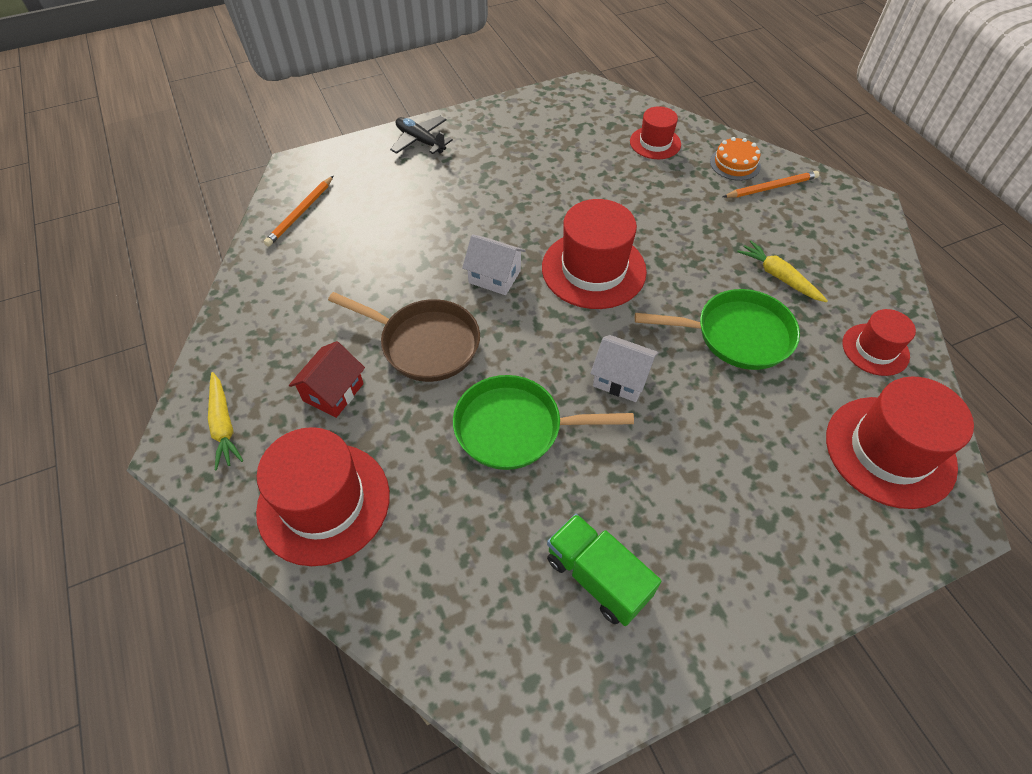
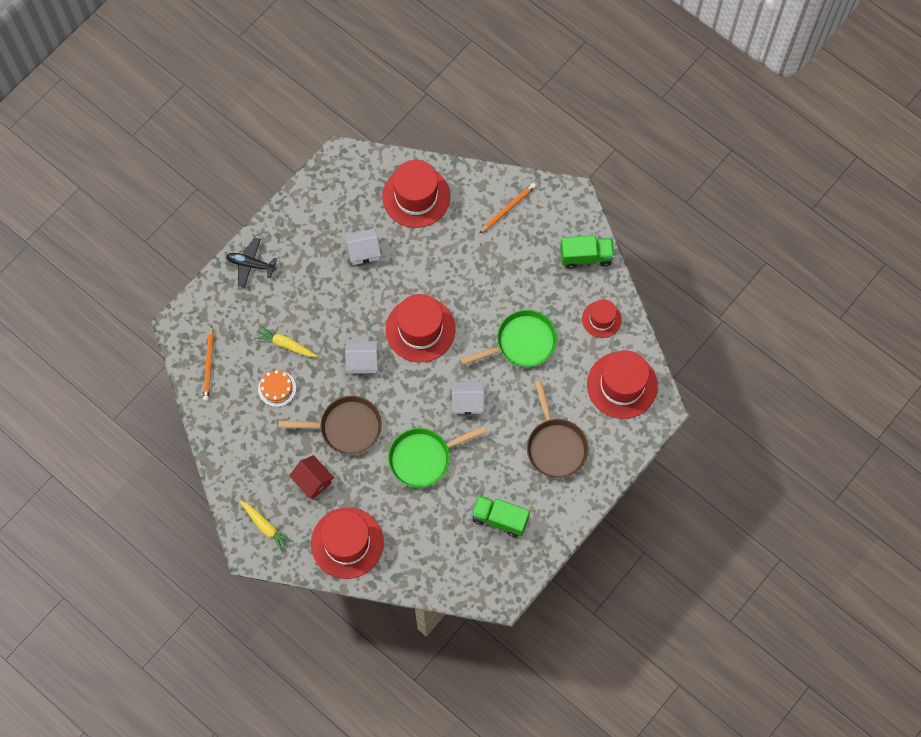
camera: 25 degrees left, 15 degrees up
red house [289,341,365,418] -> red house turned 45 degrees counterclockwise [289,455,334,499]
red hat [630,106,681,159] -> red hat [382,160,450,228], size x1.76
orange cake [710,137,761,181] -> orange cake moved to [258,370,296,407]
yellow carrot [737,241,828,302] -> yellow carrot moved to [254,325,317,357]
none -> white house [345,228,381,265]
none -> brown pan [527,380,589,478]
none -> green truck [560,235,615,269]

